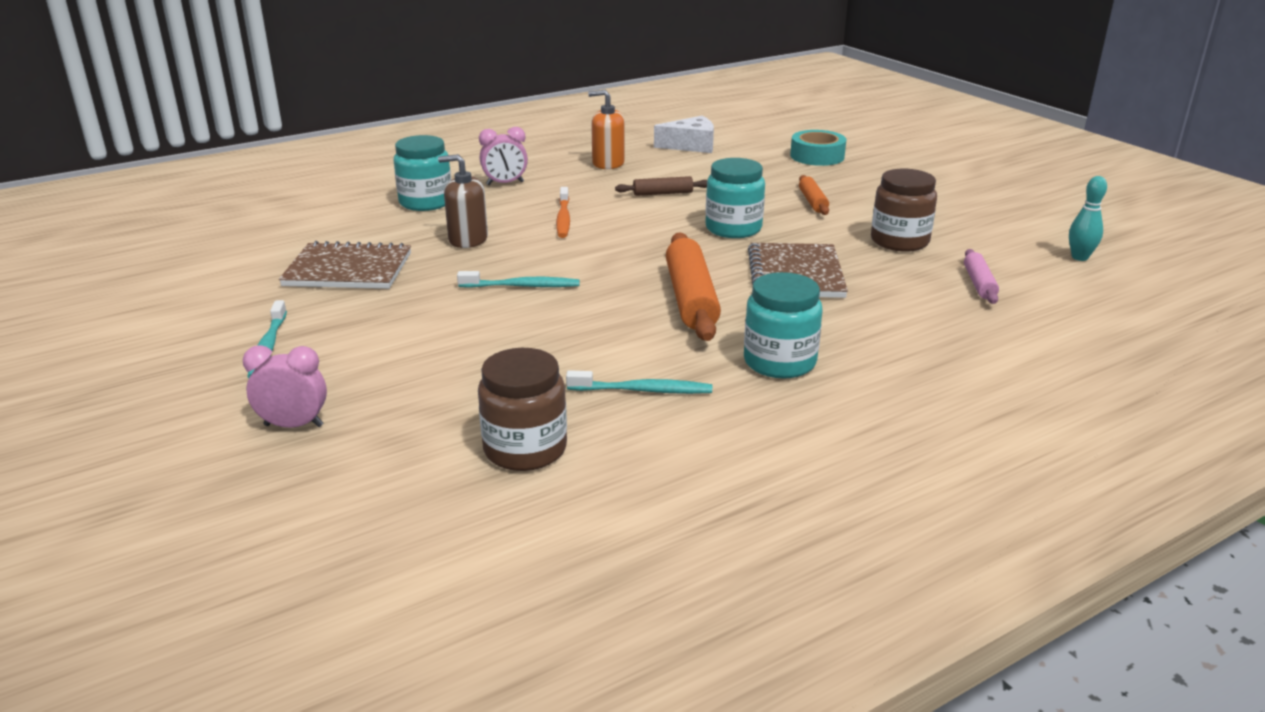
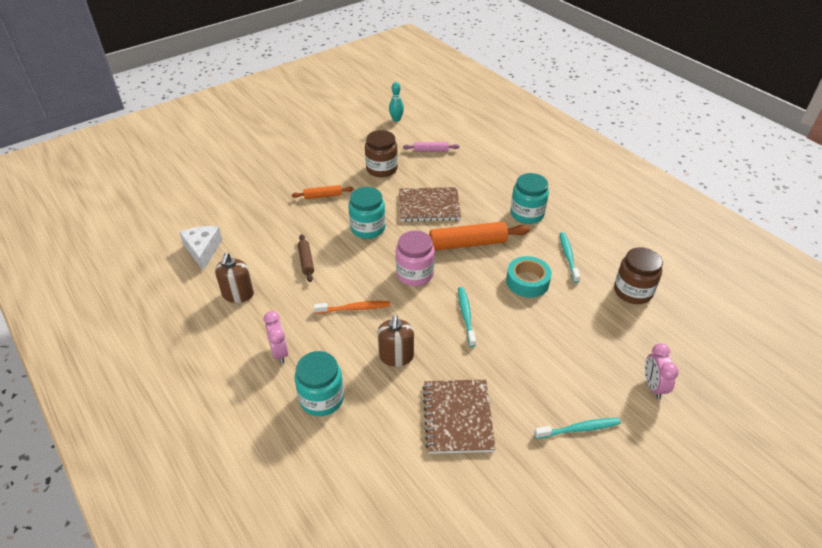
camera: 95 degrees left, 15 degrees up
orange soap dispenser [588,90,625,169] -> brown soap dispenser [215,253,254,303]
turquoise tape [790,130,846,166] -> turquoise tape moved to [506,256,552,298]
none -> pink jar [395,231,435,286]

